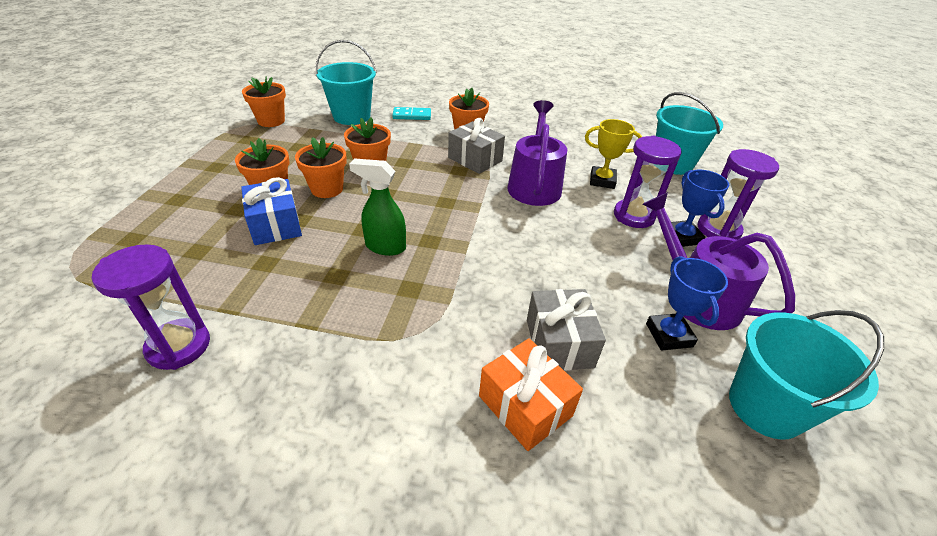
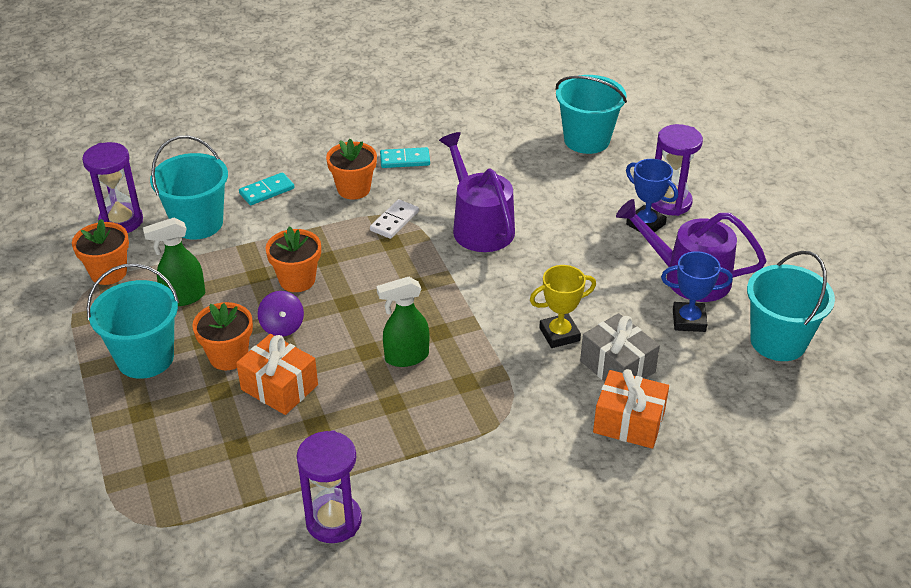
camera: 30 degrees left, 0 degrees up
blue gift [241,177,302,245] -> orange gift [236,334,318,415]
orange flower pot [295,137,347,198] -> purple spinning top [258,291,304,337]
grey gift [448,118,505,174] -> white domino [370,199,419,239]
yellow trophy [585,119,642,189] -> yellow trophy moved to [530,265,596,348]
purple hourglass [614,136,682,228] -> purple hourglass moved to [82,142,143,233]
blue trophy [646,256,728,351] -> blue trophy turned 45 degrees counterclockwise [661,251,733,332]
none -> turquoise bucket [87,264,179,379]
none -> green spray bottle [143,218,205,306]
none -> turquoise domino [380,147,430,168]

